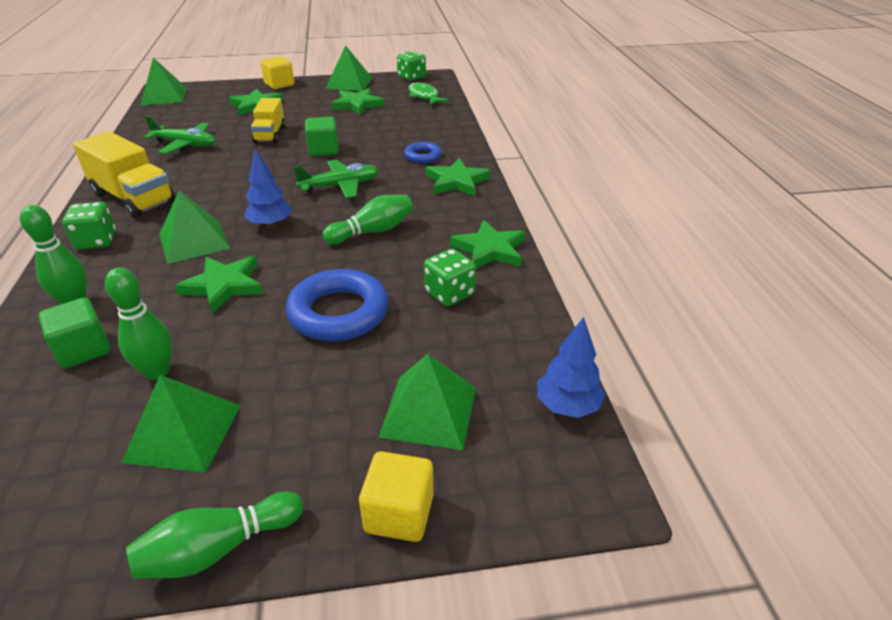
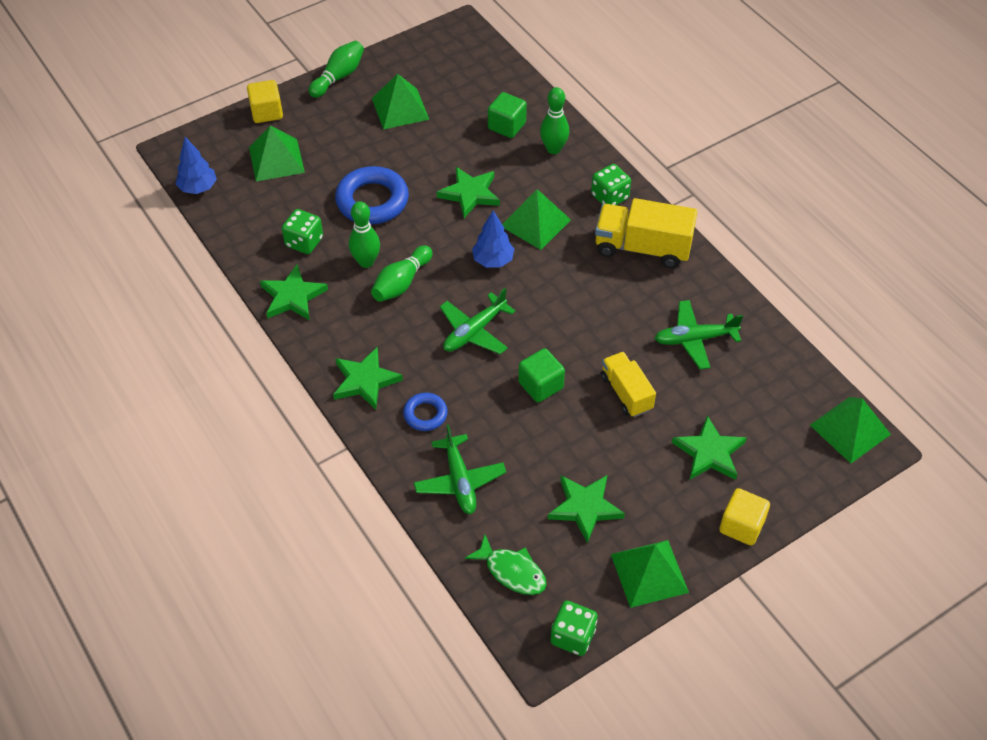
camera: 155 degrees right, 15 degrees up
green bowling pin [105,267,172,380] -> green bowling pin moved to [349,201,380,268]
none -> green plane [414,424,506,514]

